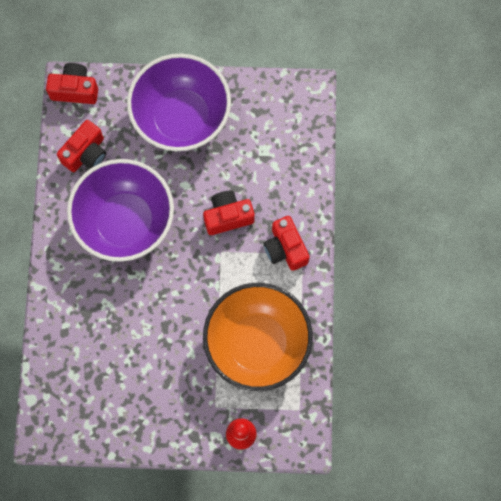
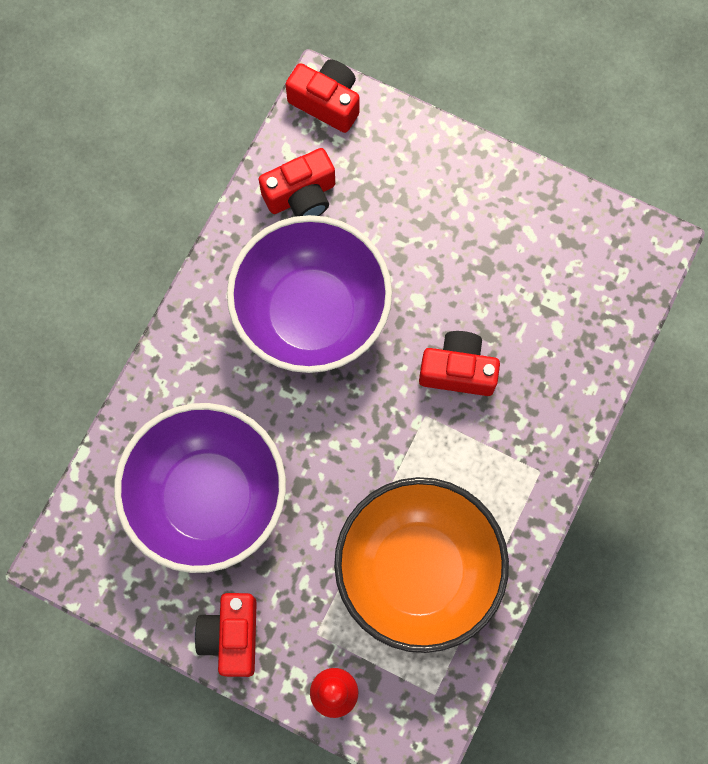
camera: 25 degrees right, 0 degrees up
purple bowl [127,54,231,151] -> purple bowl moved to [114,403,286,573]
red camera [263,216,310,271] -> red camera moved to [195,593,257,677]

